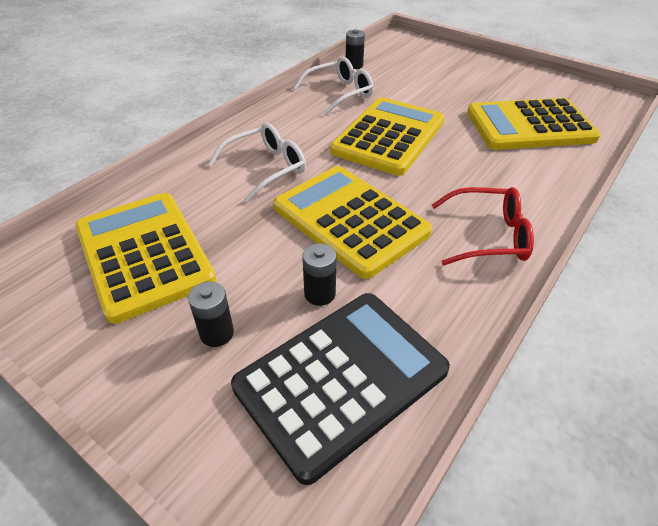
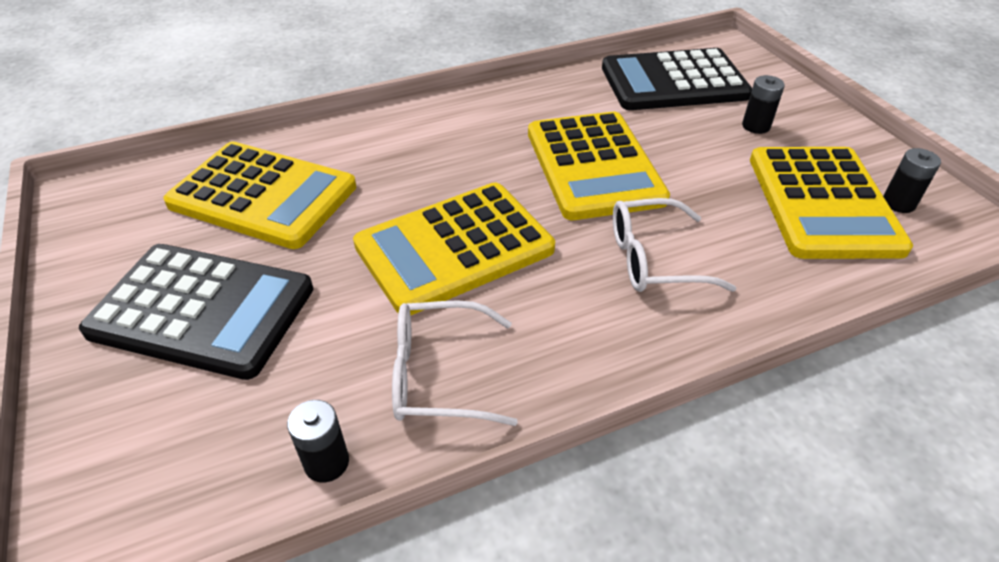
camera: 150 degrees left, 0 degrees up
black battery [302,243,337,306] -> black battery moved to [883,148,941,213]
red glasses [432,187,534,265] -> none
none -> black calculator [79,244,313,380]

